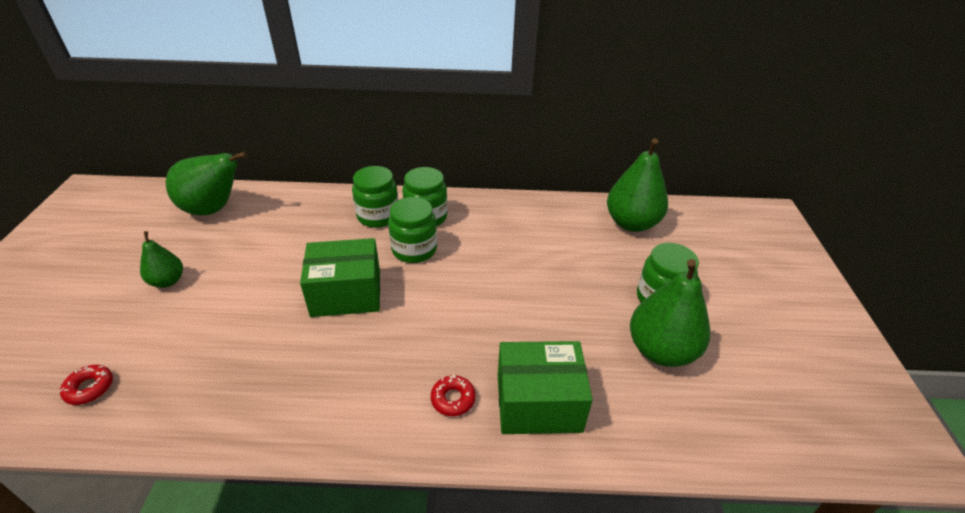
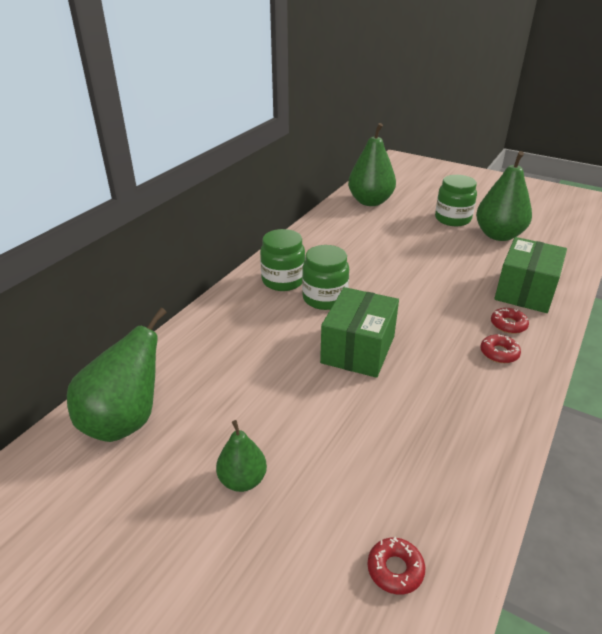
camera: 60 degrees left, 5 degrees down
green jar [352,166,398,228] -> none
none -> red donut [480,334,521,363]

